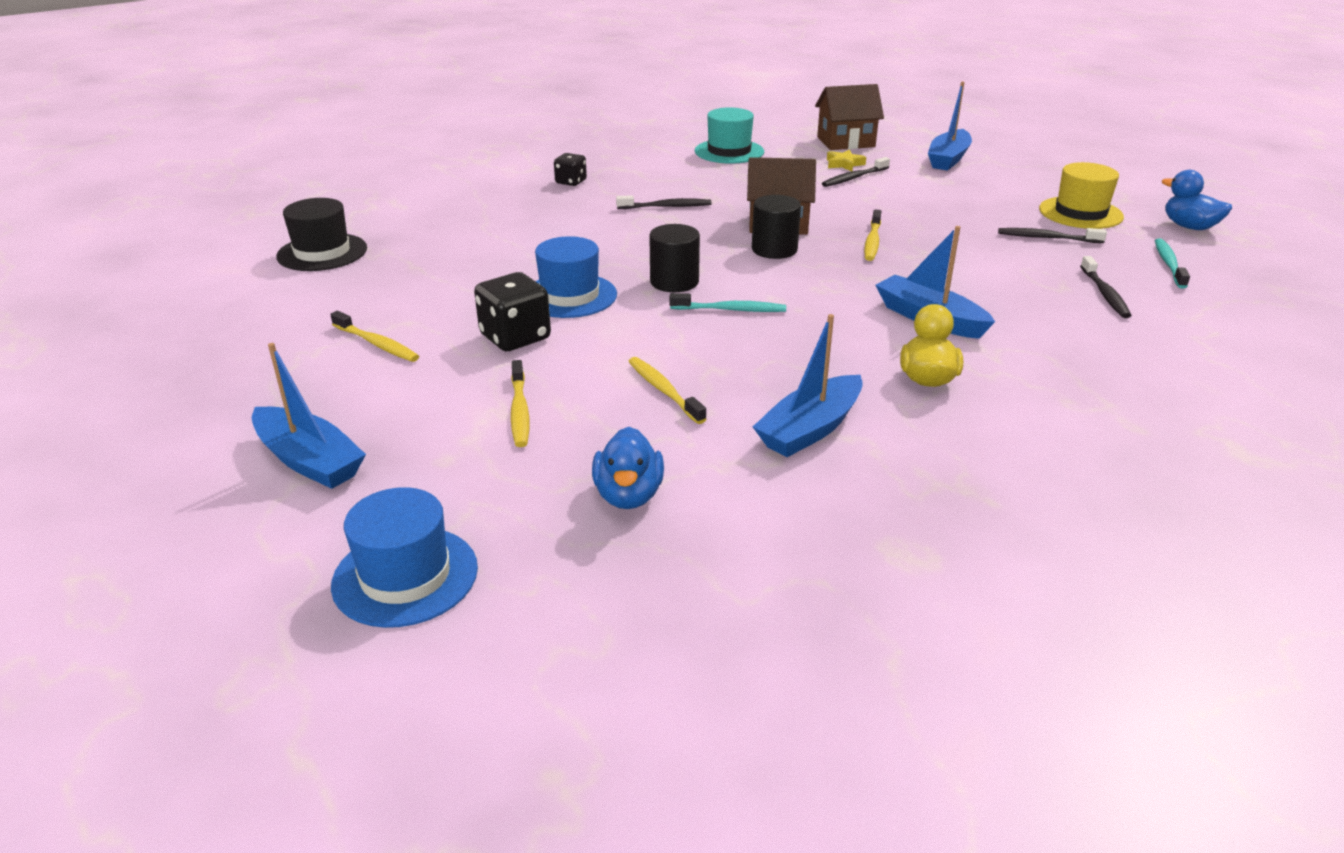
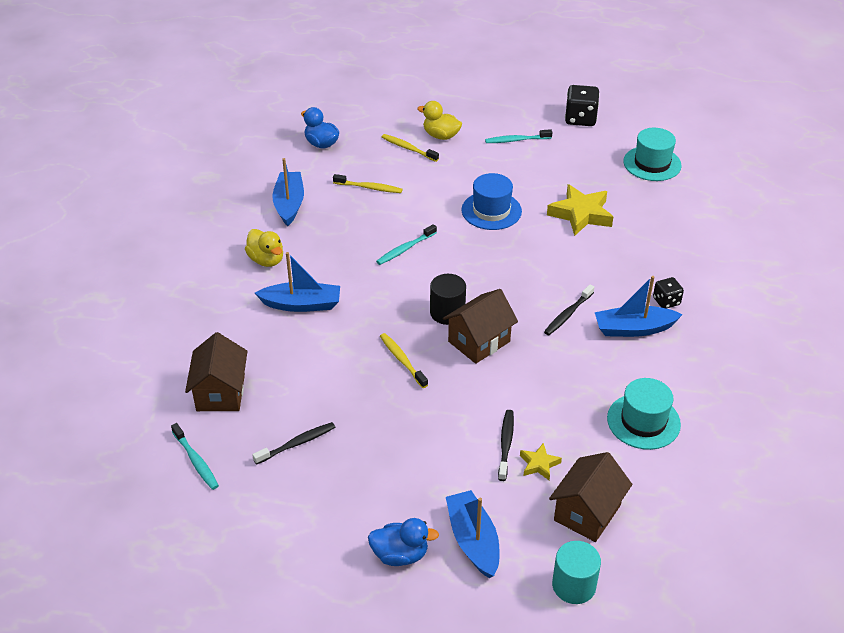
camera: 135 degrees right, 10 degrees up
blue boat [252,343,366,489] -> blue boat moved to [595,276,683,337]
black hat [277,198,367,271] -> turquoise hat [623,128,682,181]
yellow toothbrush [330,311,419,362] -> turquoise toothbrush [485,129,552,143]
blue hat [331,487,478,628] -> none
black dice [474,272,551,351] -> black dice moved to [565,85,600,126]
black cylinder [649,224,700,292] -> none
yellow hat [1039,162,1124,229] -> none
black toothbrush [1080,256,1132,318] -> brown house [185,332,247,411]
blue duck [1162,170,1232,230] -> blue duck moved to [368,518,439,566]
none -> yellow duck [417,101,462,140]
none -> yellow star [547,184,613,236]
none -> turquoise cylinder [552,541,601,604]

